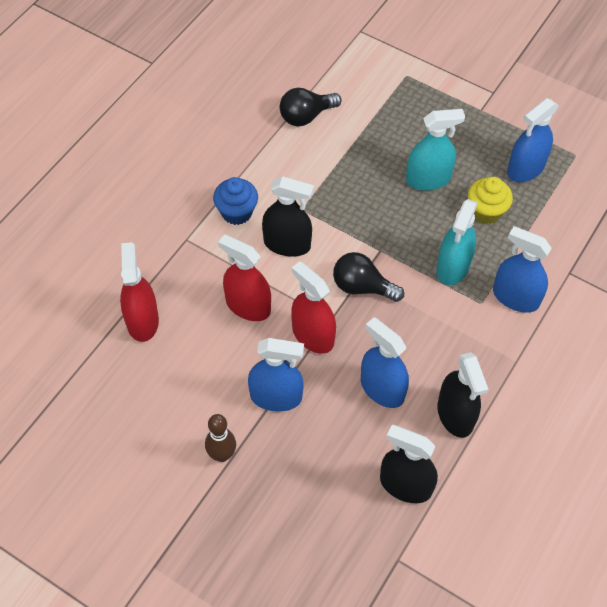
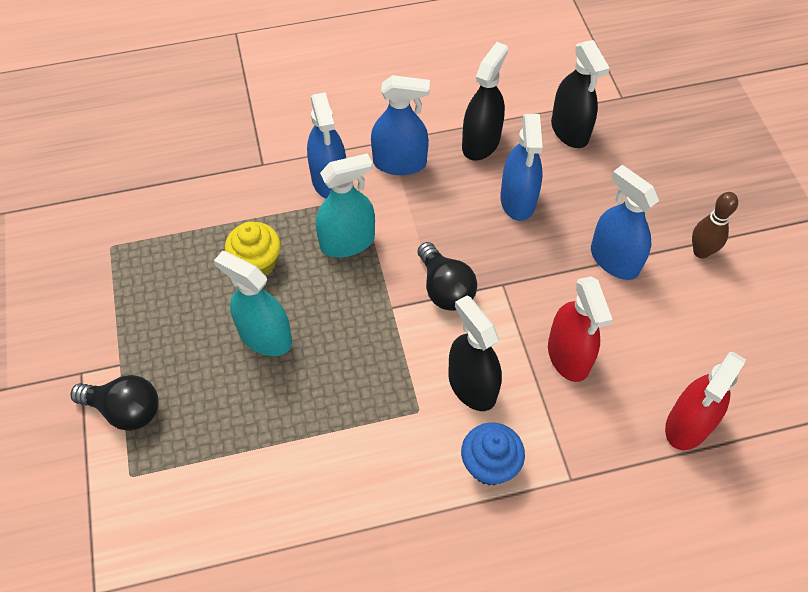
camera: 135 degrees left, 0 degrees up
black light bulb [280,88,342,126] -> black light bulb moved to [70,375,159,431]
red spray bottle [291,261,336,354] -> none
blue spray bottle [507,98,559,182] -> blue spray bottle moved to [371,75,430,175]

